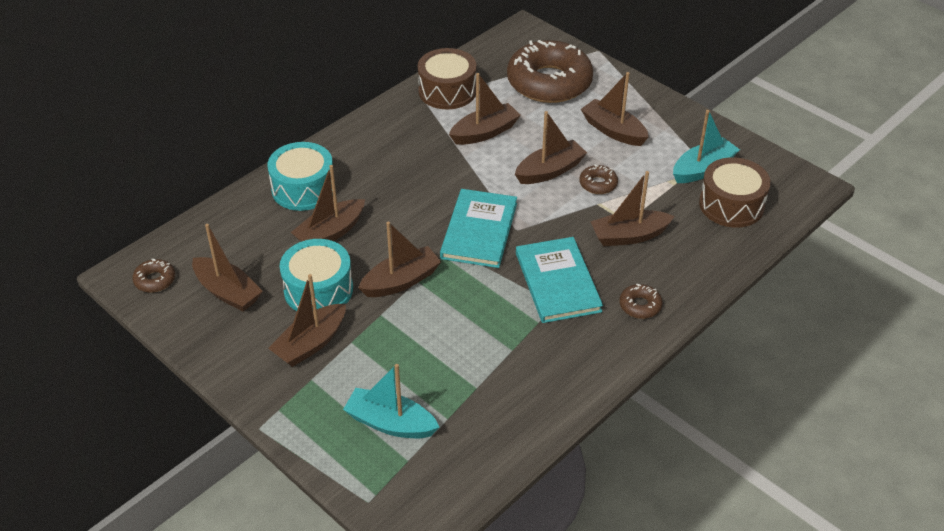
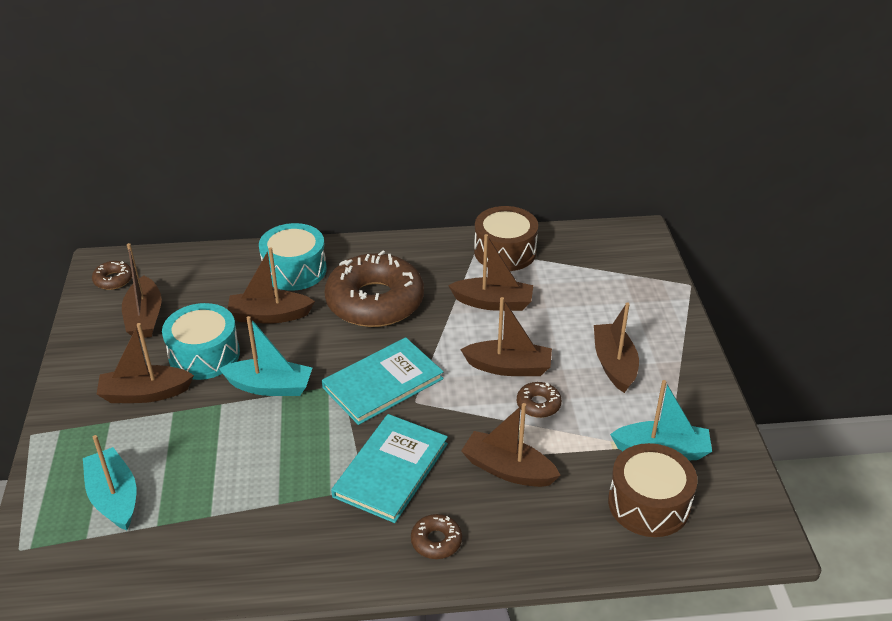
camera: 40 degrees right, 5 degrees down
brown boat [358,222,442,297] -> turquoise boat [219,316,312,396]
brown donut [507,40,593,103] -> brown donut moved to [325,250,424,327]

